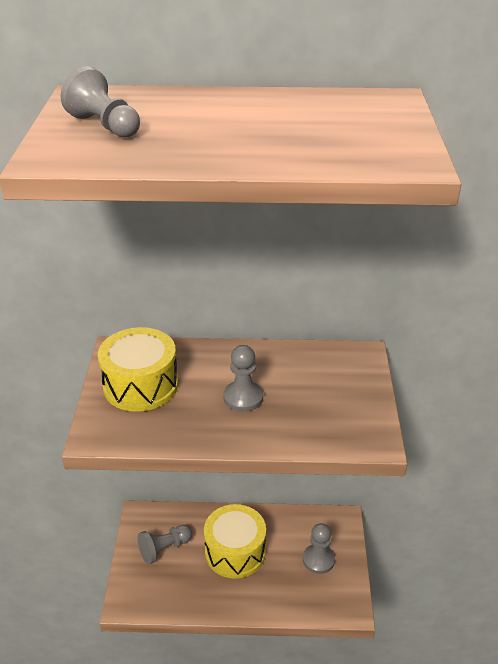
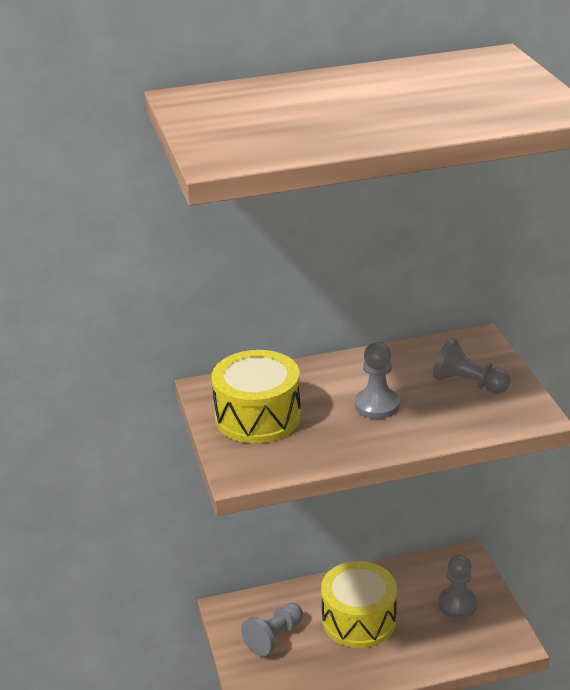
camera: 15 degrees left, 5 degrees down
grey pawn [61,66,140,138] -> grey pawn moved to [433,338,510,394]

